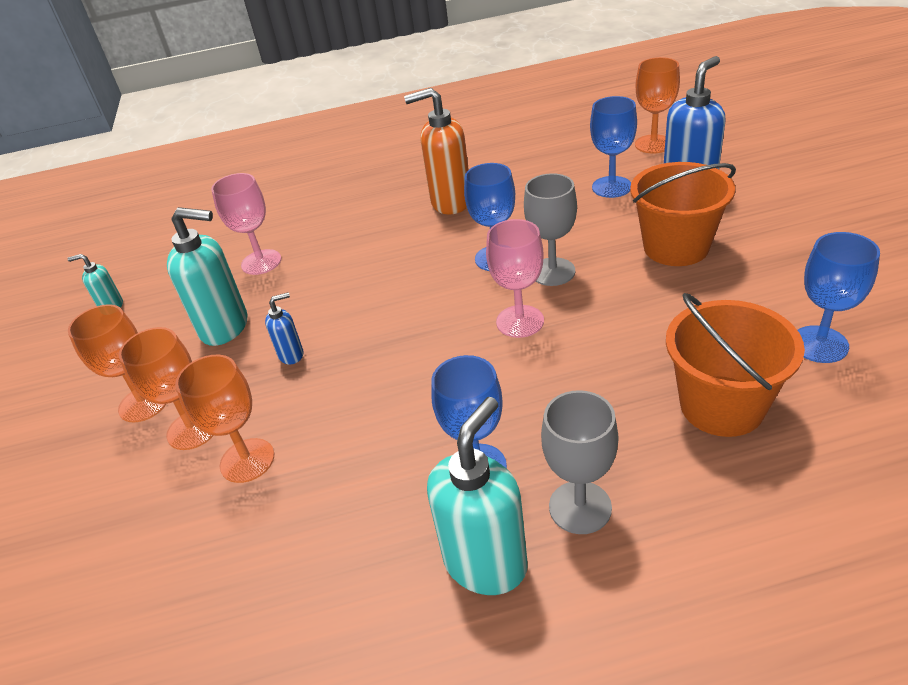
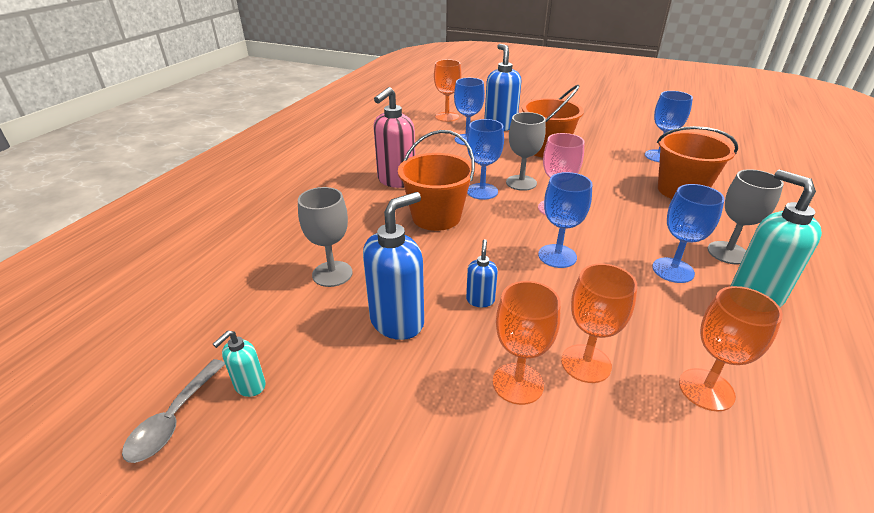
camera: 60 degrees left, 5 degrees down
orange goblet [68,304,166,422] -> orange goblet moved to [679,286,783,411]
turquoise soap dispenser [167,207,247,346] -> blue soap dispenser [363,192,424,340]
pink goblet [211,173,281,275] -> grey goblet [298,187,353,287]
orange soap dispenser [404,88,469,214] -> pink soap dispenser [374,87,415,188]
none -> grey spoon [122,359,225,463]
none -> orange bucket [398,130,475,231]
none -> blue goblet [538,172,592,268]

